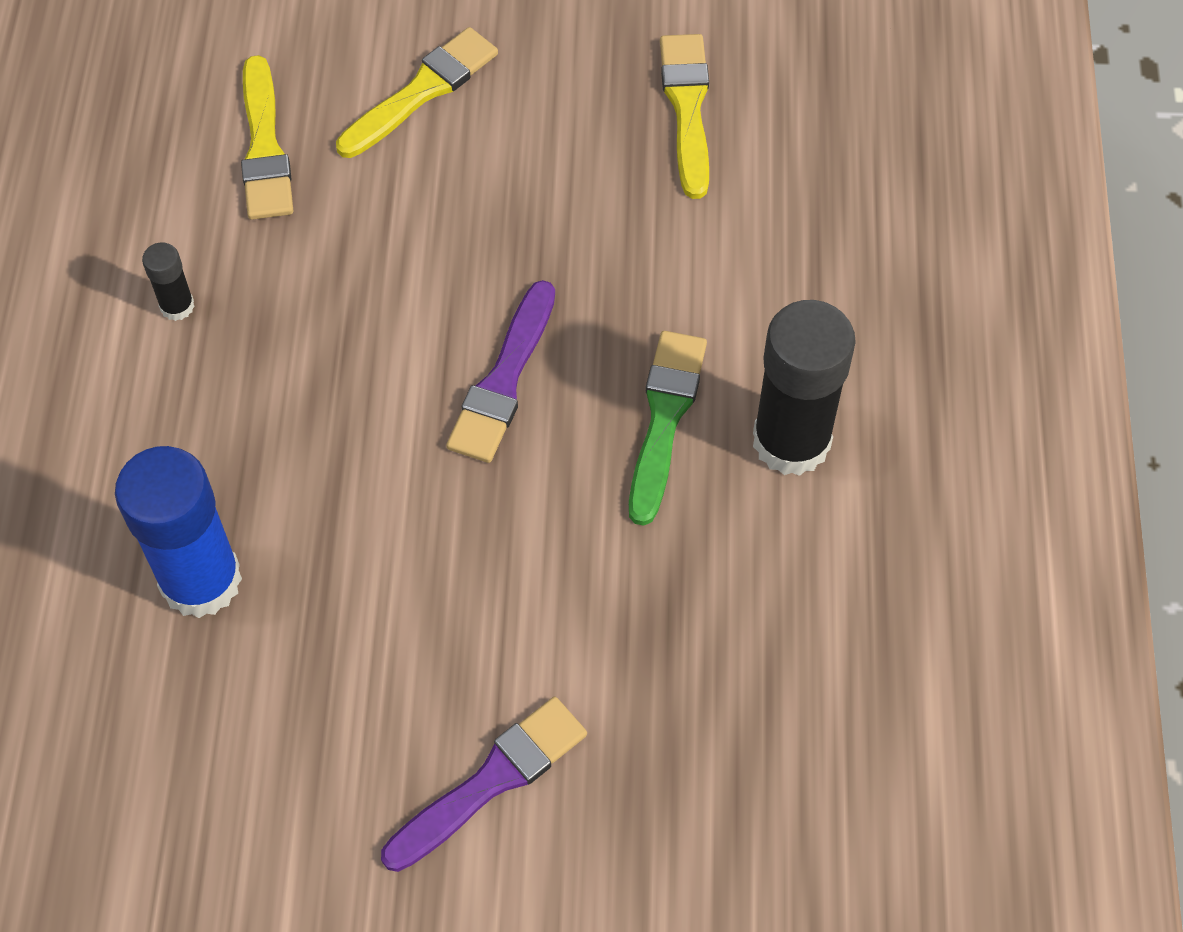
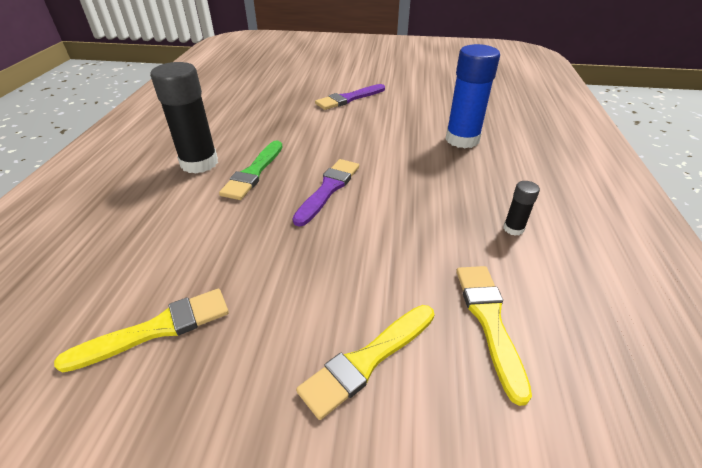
camera: 175 degrees left, 20 degrees down
yellow brush [660,34,709,199] -> yellow brush turned 120 degrees counterclockwise [54,289,229,372]

